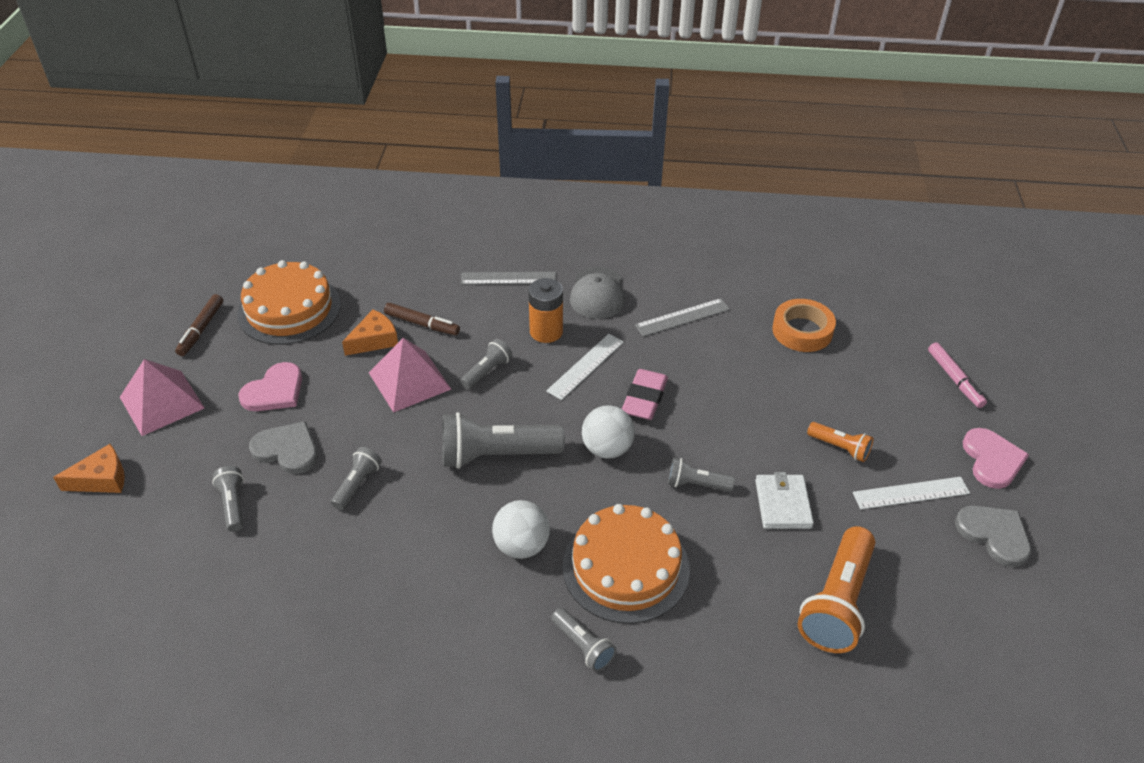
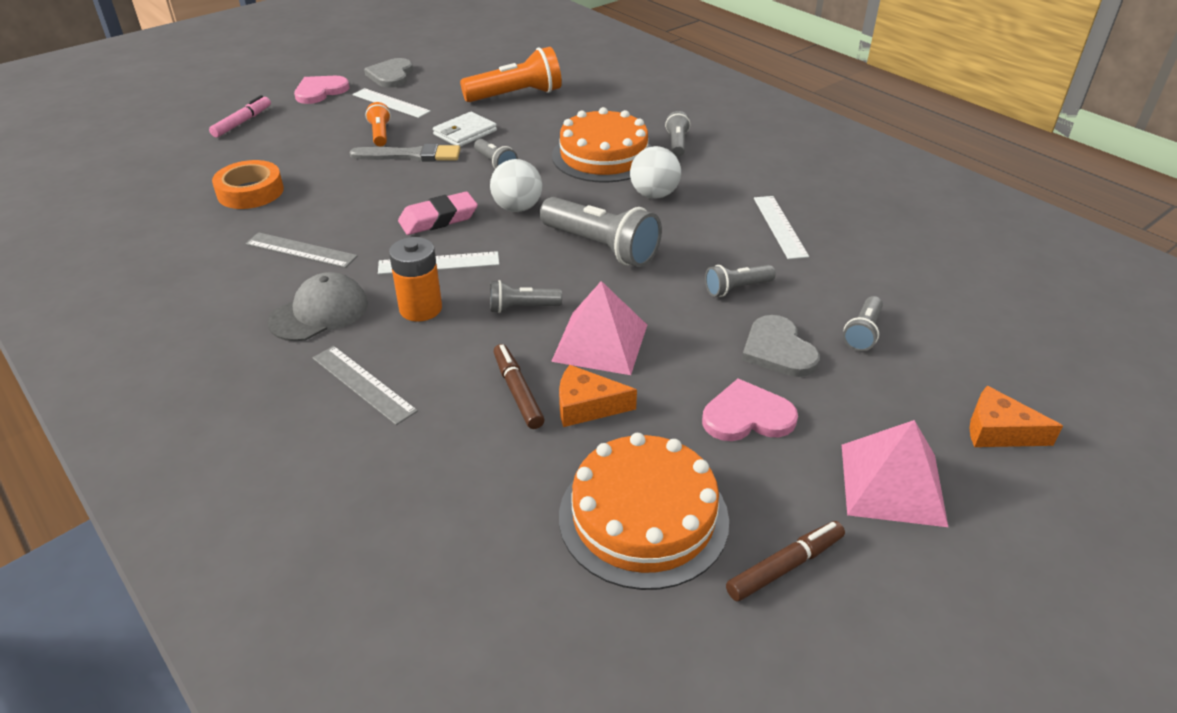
camera: 135 degrees left, 5 degrees down
none -> grey brush [349,144,460,162]
none -> white ruler [754,196,809,259]

